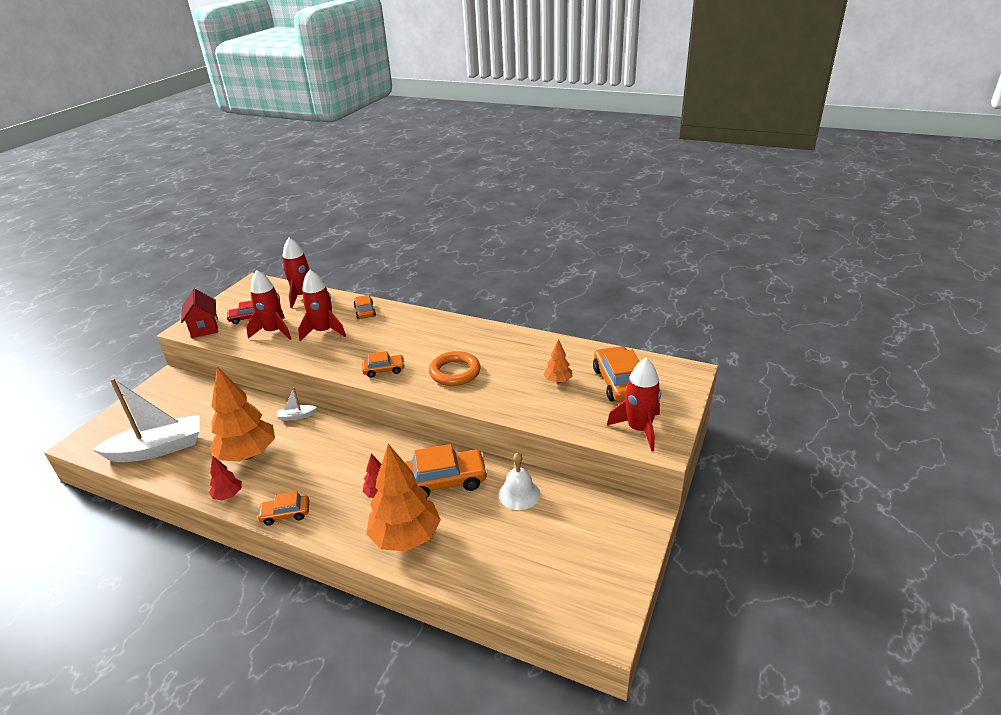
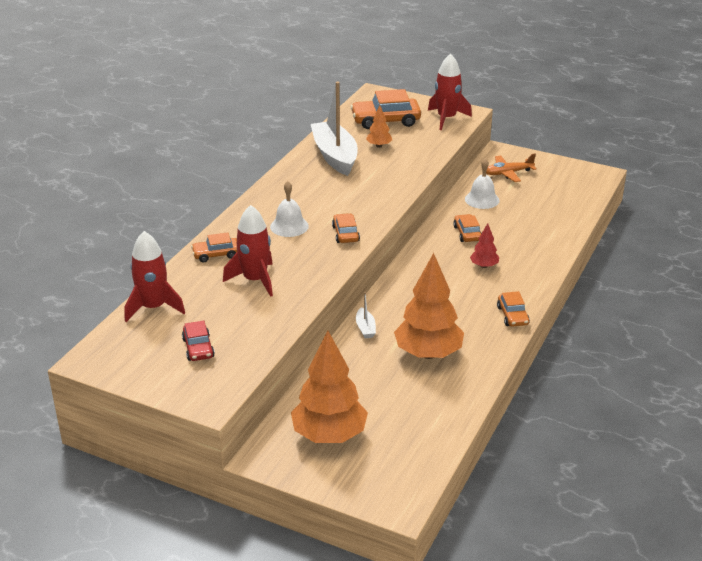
camera: 90 degrees left, 0 degrees up
white boat [92,378,200,462] -> white boat moved to [311,82,358,176]
red house [181,289,219,338] -> none
red tree [209,456,242,500] -> none
red rocket [246,270,292,340] -> none
orange tree [366,444,441,552] -> orange tree moved to [291,331,368,443]
orange car [405,444,488,497] -> orange car [453,214,482,242], size x0.57
orange ring [429,351,480,386] -> none
none -> white bell [270,181,309,237]
none -> orange plane [486,154,537,182]

